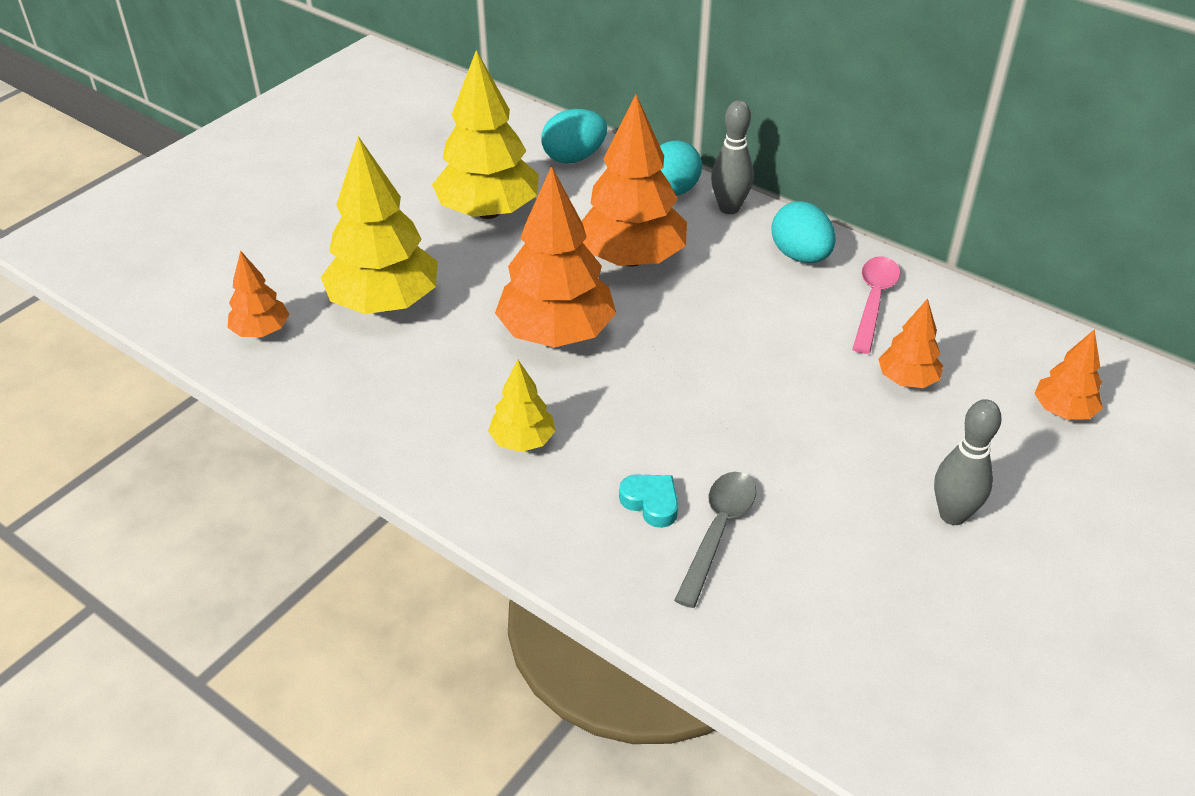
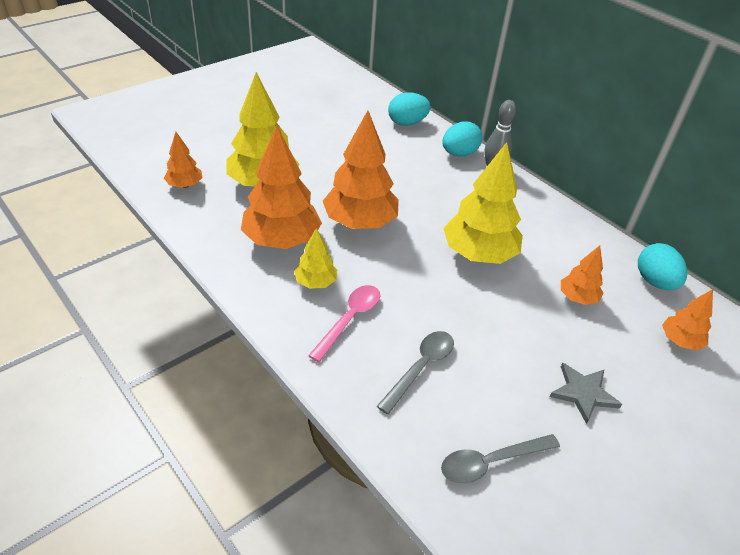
camera: 10 degrees right, 0 degrees up
yellow tree [432,50,539,219] -> yellow tree moved to [444,142,523,264]
orange tree [582,94,687,267] -> orange tree moved to [241,125,322,249]
turquoise heart [619,475,678,528] -> none
turquoise egg [771,201,836,263] -> turquoise egg moved to [638,243,687,290]
pink spoon [853,256,900,354] -> pink spoon moved to [308,285,380,362]
grey bowling pin [934,399,1002,525] -> grey star [550,363,622,424]
none -> grey spoon [441,434,560,483]

